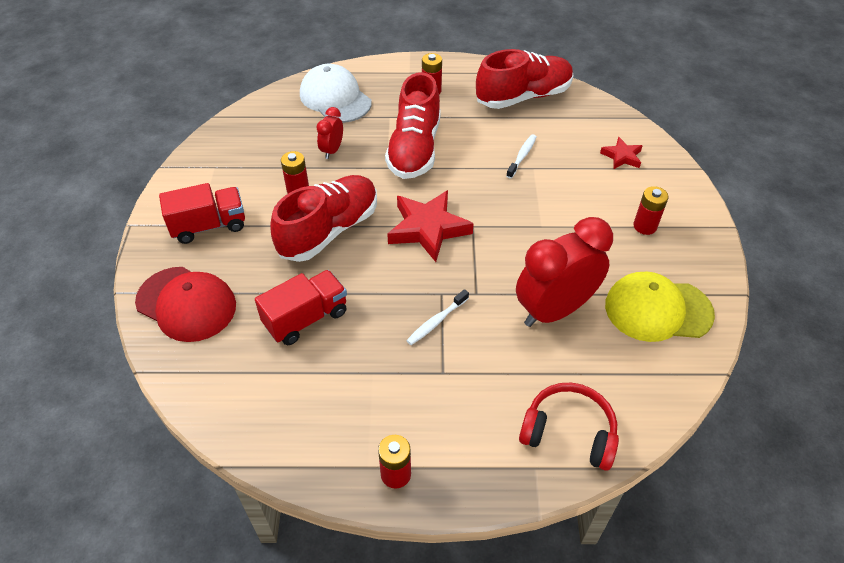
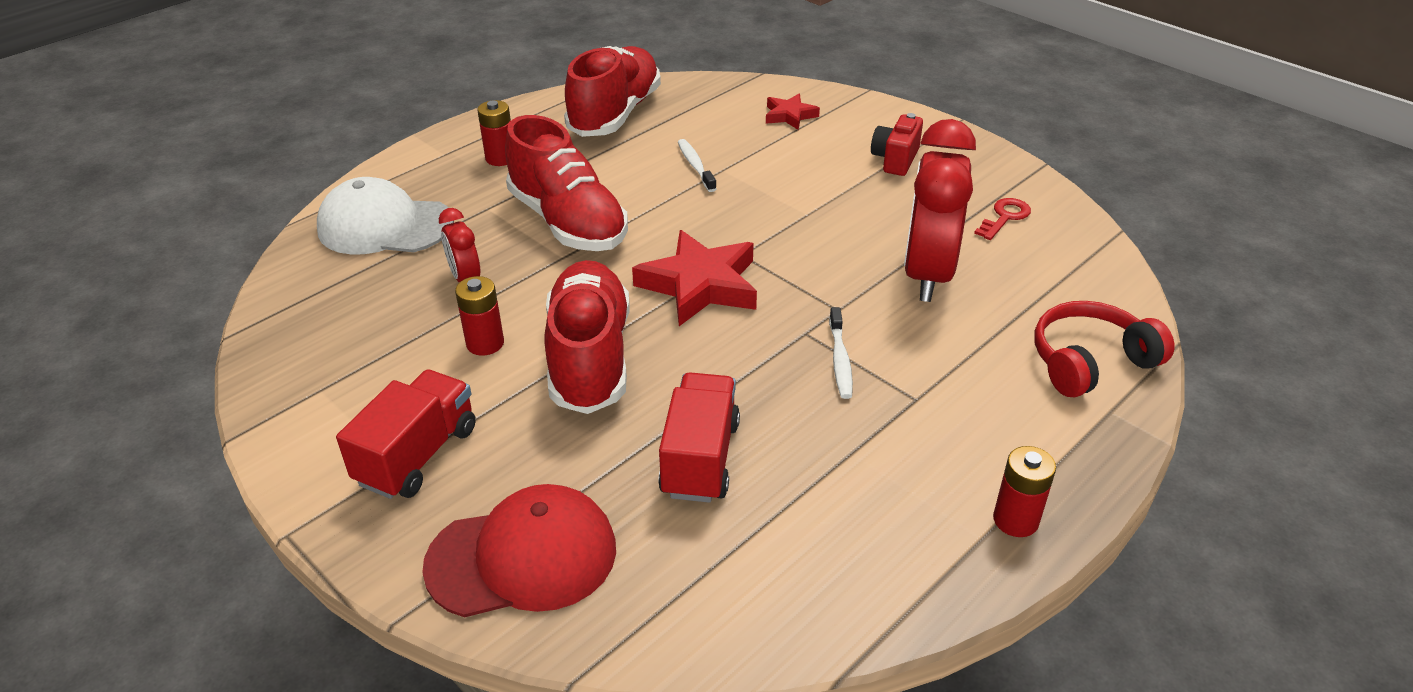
camera: 45 degrees left, 10 degrees down
yellow cap [605,272,715,342] -> red key [974,198,1031,240]
red battery [633,186,669,235] -> red camera [871,113,923,176]

